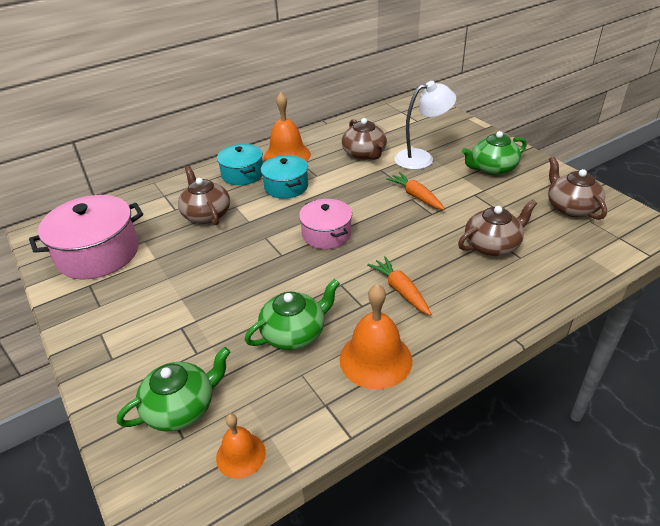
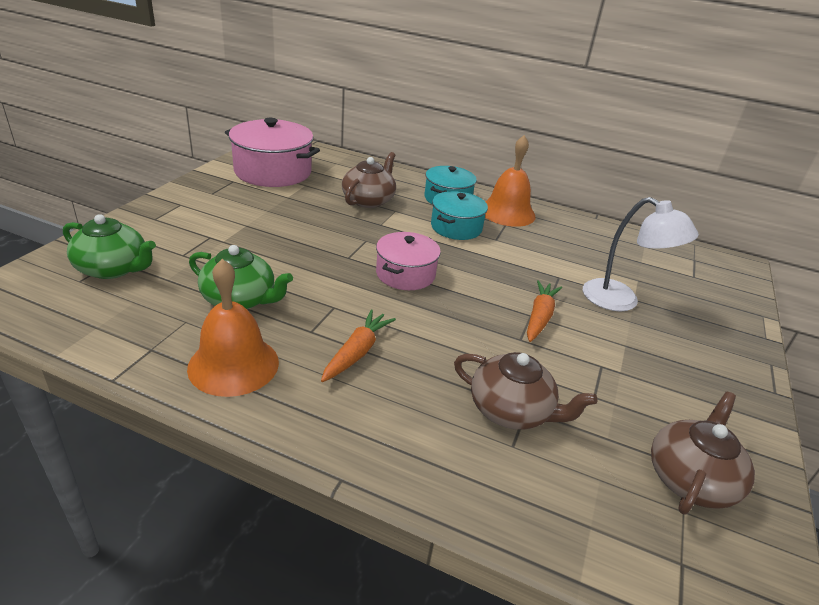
camera: 50 degrees right, 5 degrees down
orange bell [216,414,266,479] -> none
brown teapot [342,118,387,160] -> none
green teapot [462,131,527,175] -> none

